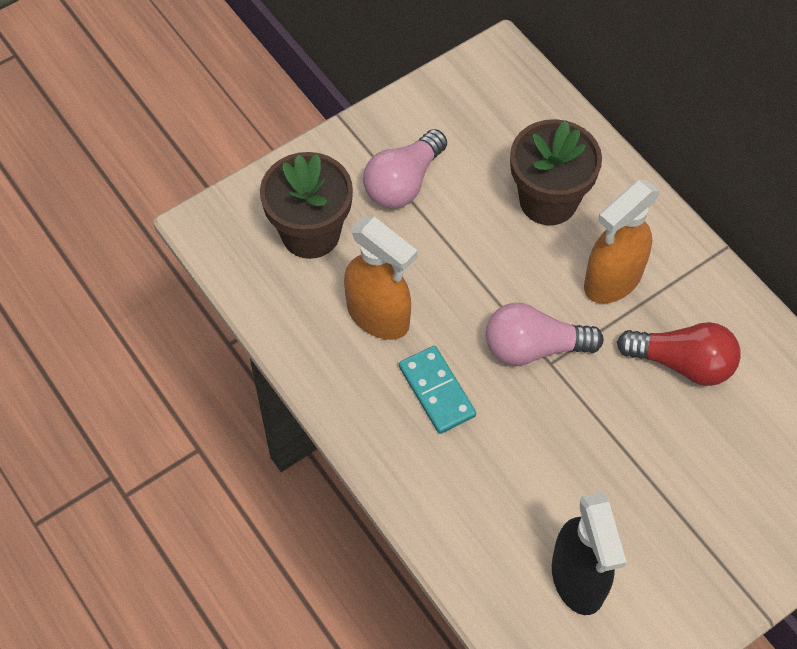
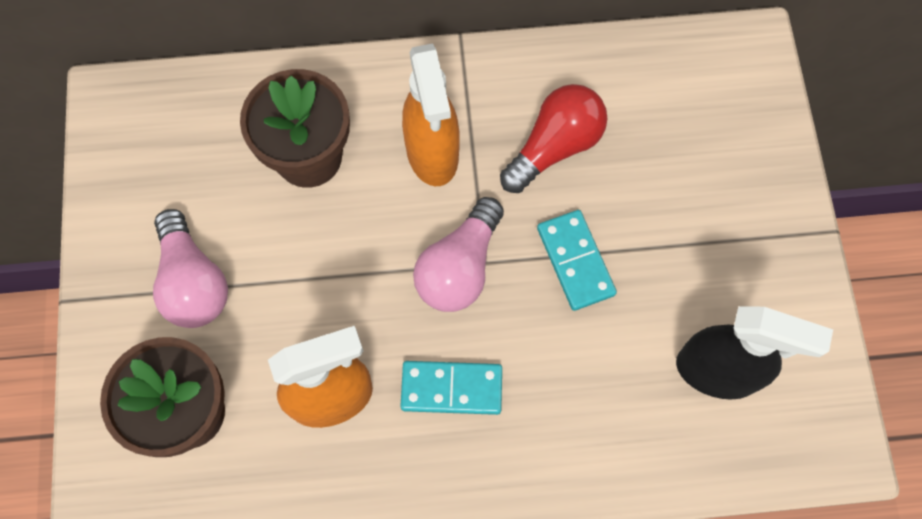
camera: 60 degrees left, 10 degrees up
none -> turquoise domino [537,210,617,311]

